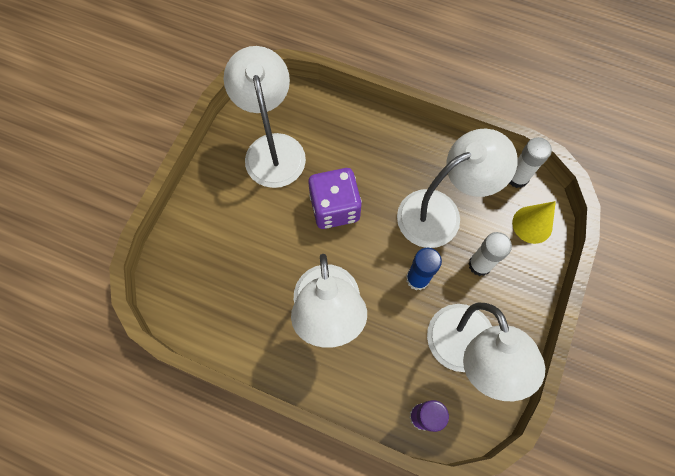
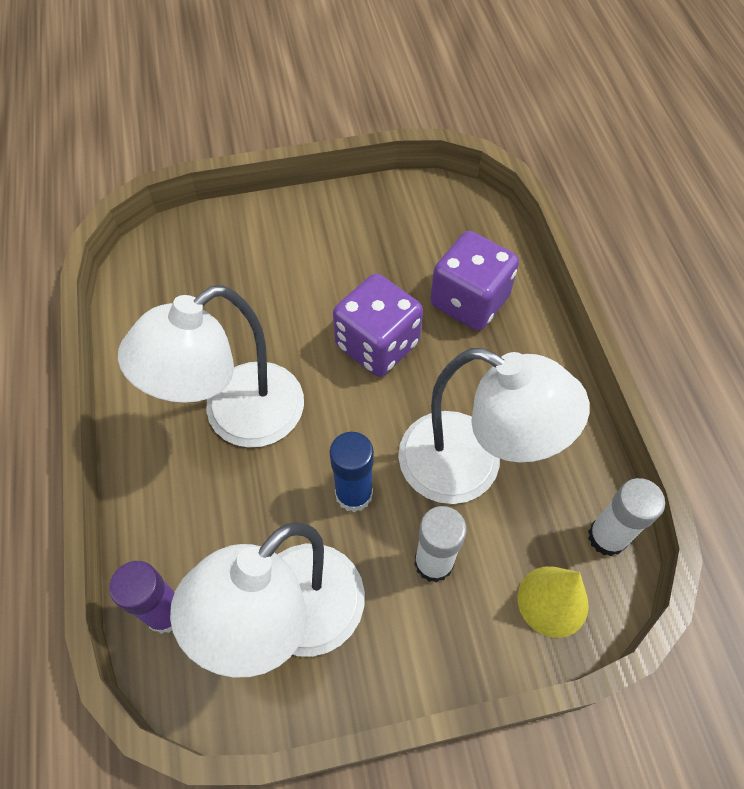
camera: 55 degrees right, 10 degrees down
white lamp [223,46,306,188] -> none
none -> purple dice [430,231,519,330]

